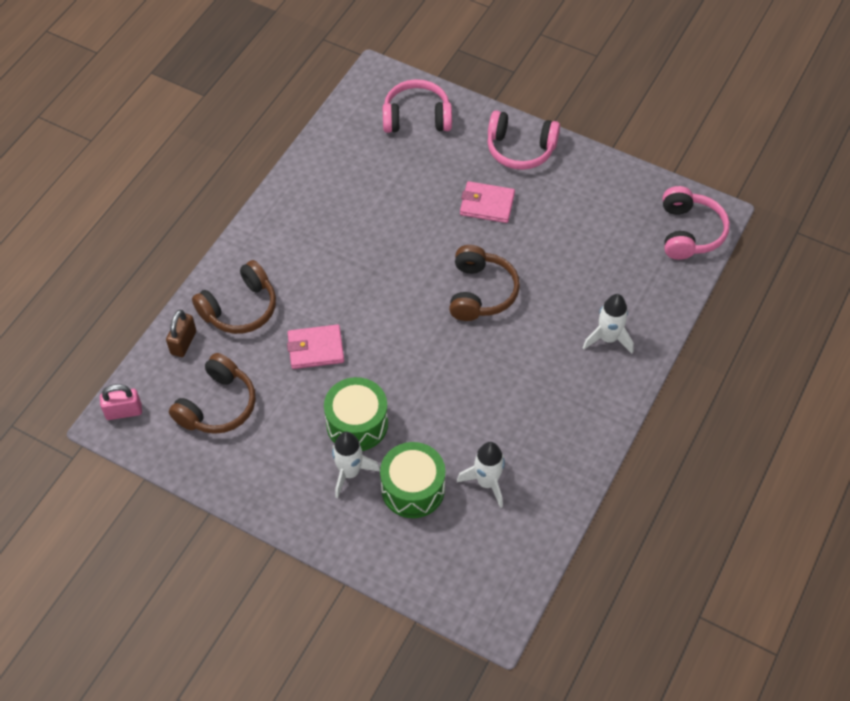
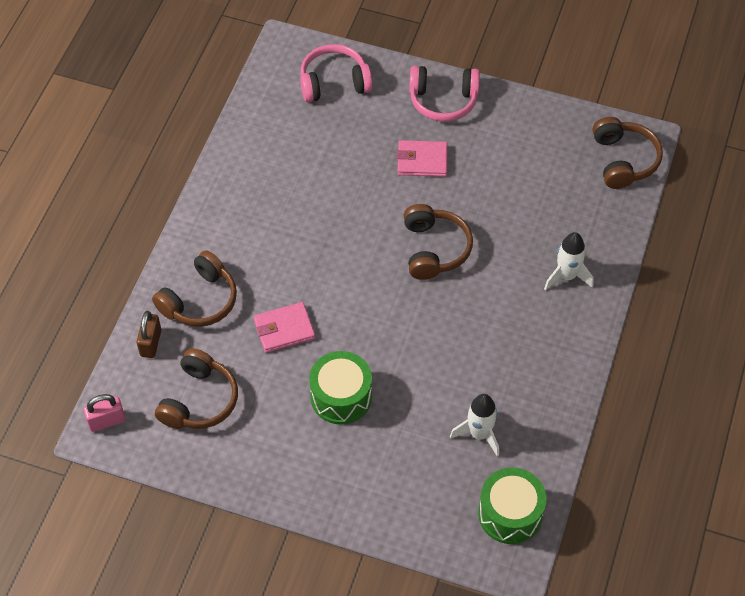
camera: 10 degrees left, 0 degrees up
white rocket [332,432,380,498] -> none
green drum [380,442,445,518] -> green drum moved to [478,467,546,544]
pink headphones [663,186,730,260] -> brown headphones [593,117,663,189]

